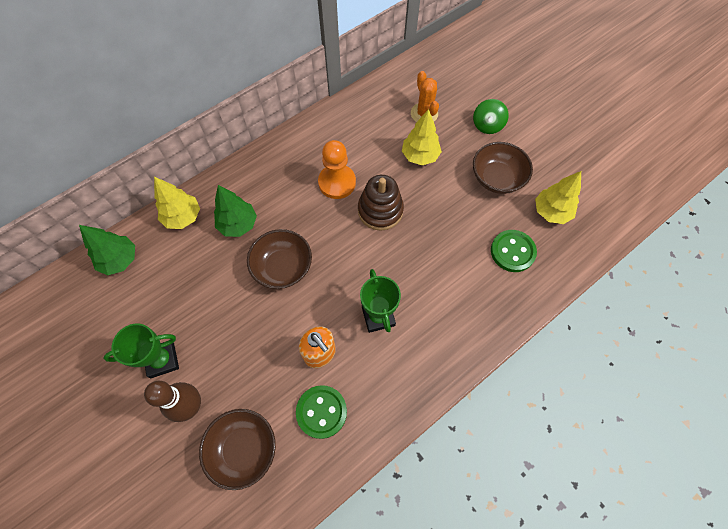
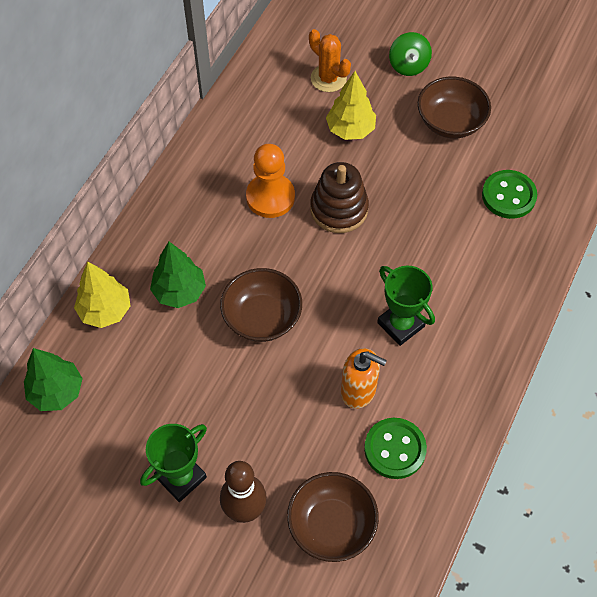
camera: 25 degrees left, 5 degrees down
yellow tree [535,171,581,224] -> none

